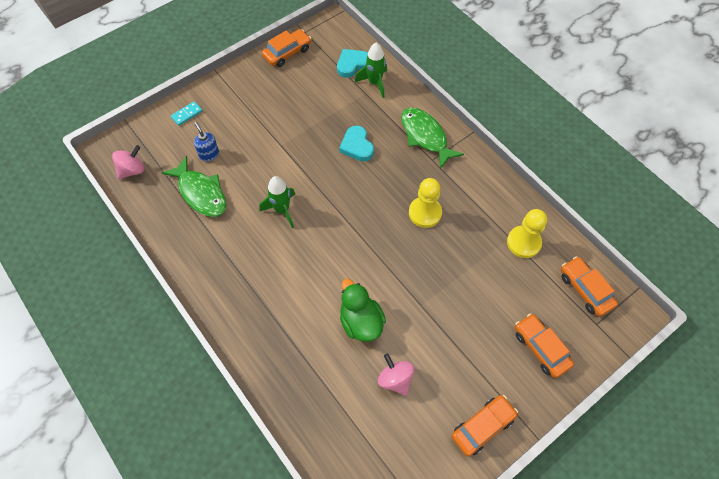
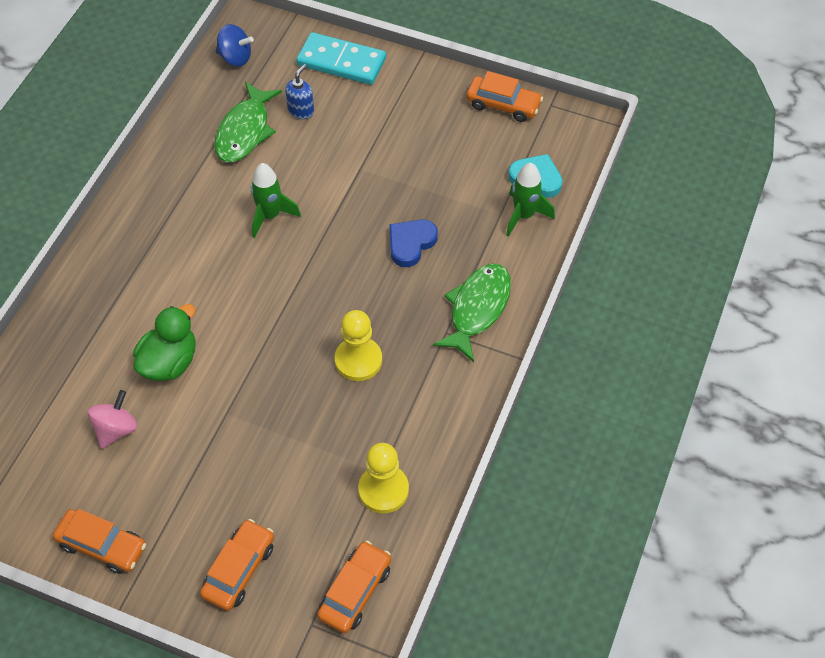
camera: 60 degrees right, 5 degrees down
pink spinning top [112,145,145,179] -> blue spinning top [216,24,254,66]
turquoise domino [171,101,202,126] -> turquoise domino [296,32,386,85], size x2.13
turquoise heart [339,126,374,161] -> blue heart [390,219,438,267]

